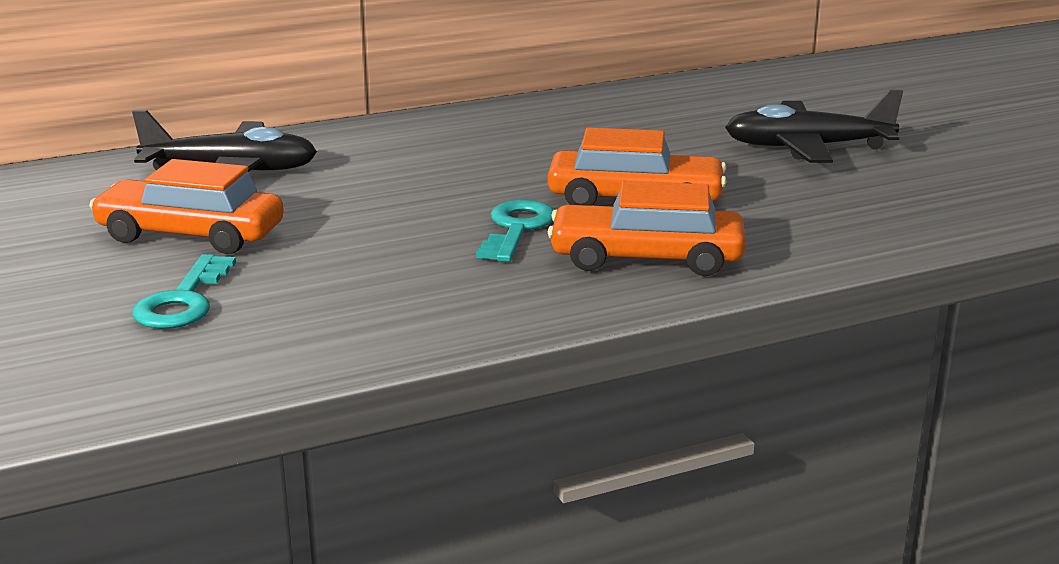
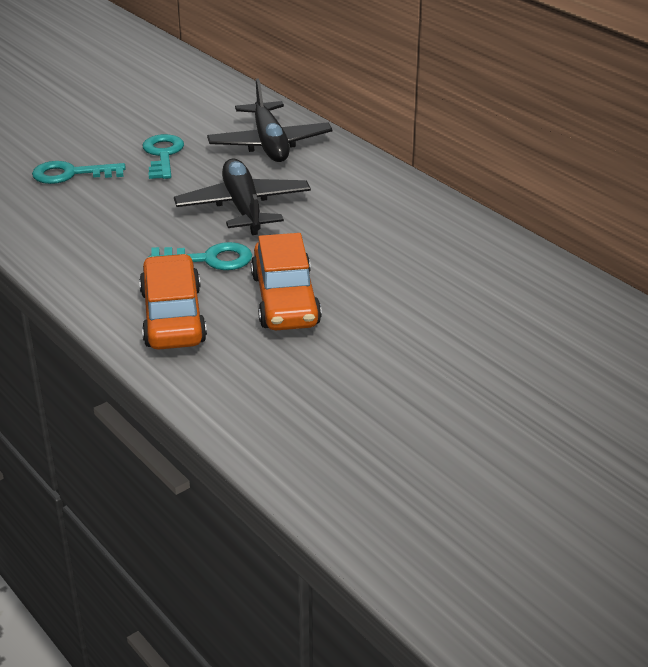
camera: 75 degrees right, 10 degrees up
orange car [89,159,284,254] -> turquoise key [143,134,184,179]
black plane [725,90,903,163] -> black plane moved to [174,159,311,235]

